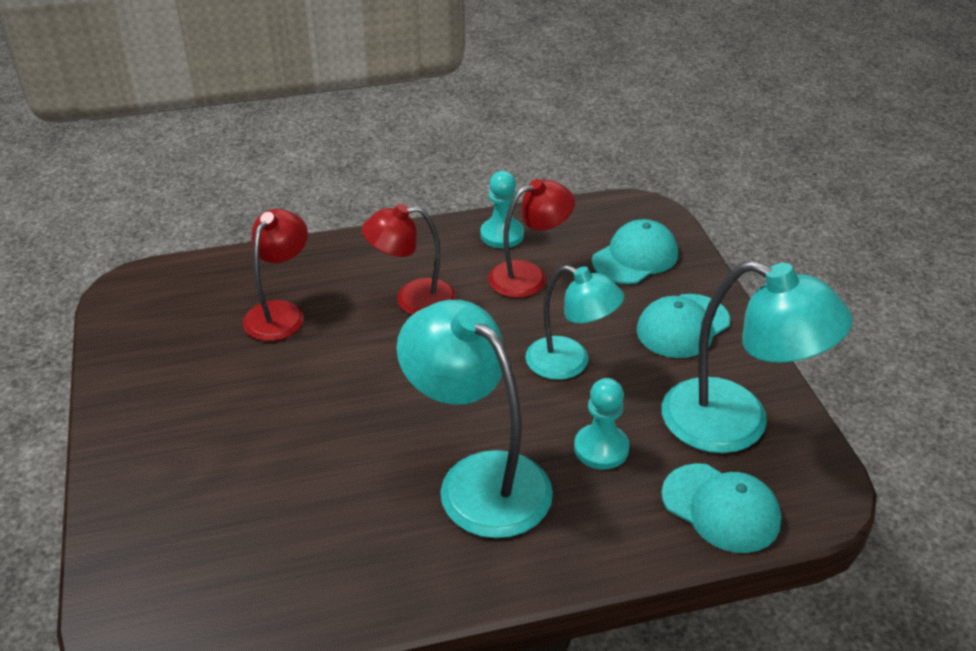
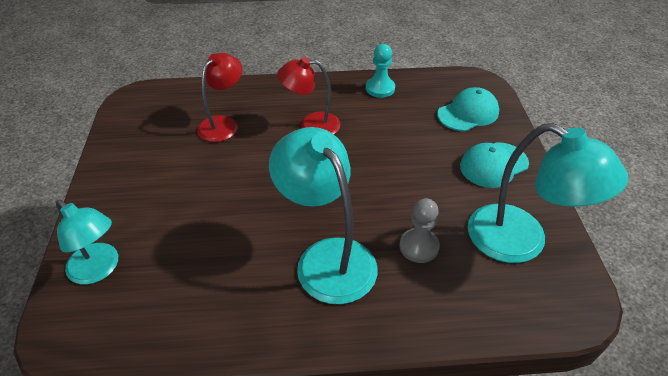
camera: 10 degrees right, 5 degrees up
red lamp [488,179,575,298] -> none
turquoise lamp [525,265,624,380] -> turquoise lamp moved to [56,200,118,284]
turquoise pawn [574,378,629,470] -> grey pawn [399,198,440,263]
turquoise cap [661,463,781,553] -> none

